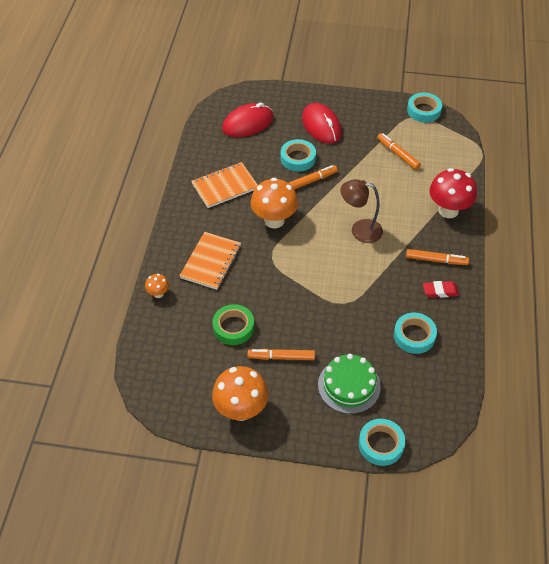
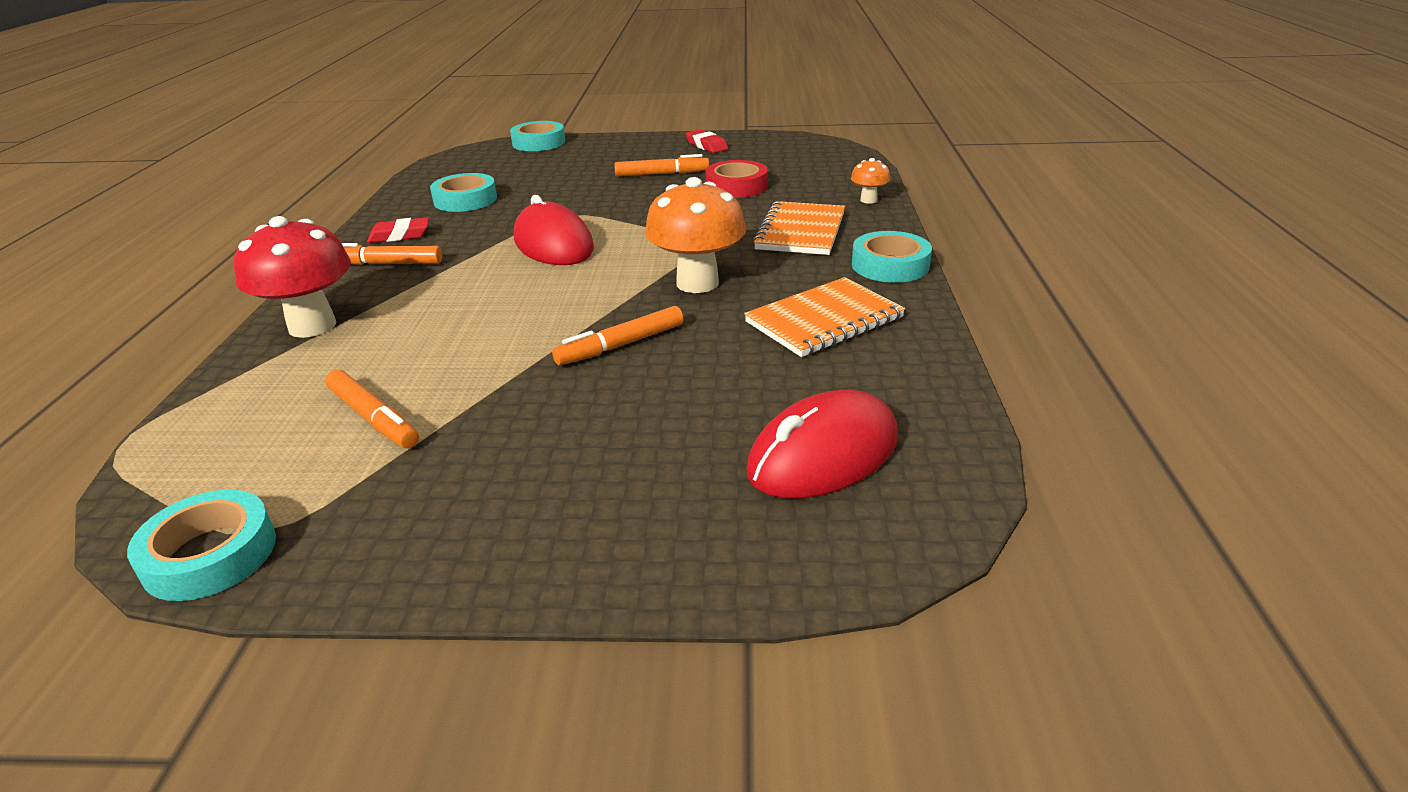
camera: 175 degrees right, 20 degrees down
orange mushroom [212,366,268,421] -> red eraser [686,129,728,153]
green tape [213,304,254,345] -> red tape [705,160,768,198]
turquoise tape [281,139,316,172] -> turquoise tape moved to [852,231,932,283]
red mouse [302,103,342,144] -> red mouse moved to [514,195,594,265]
green cake [318,354,381,414] -> none
brown lamp [340,179,383,243] -> none

